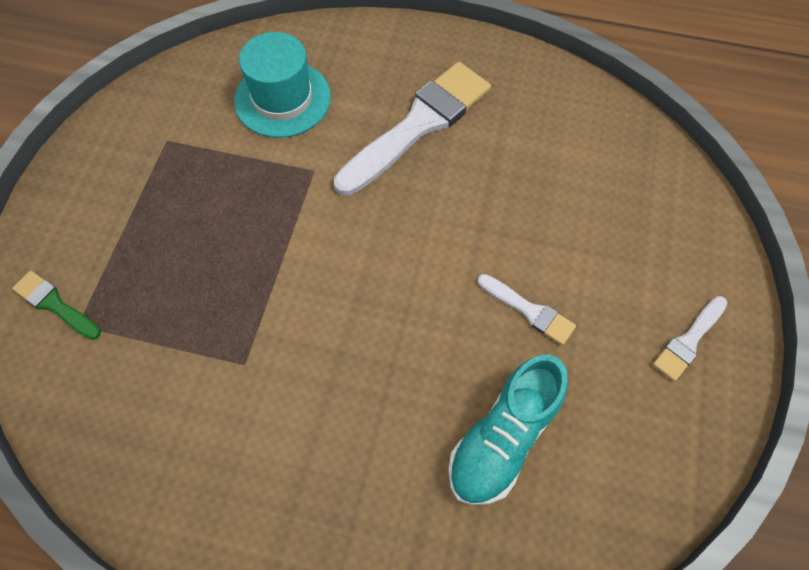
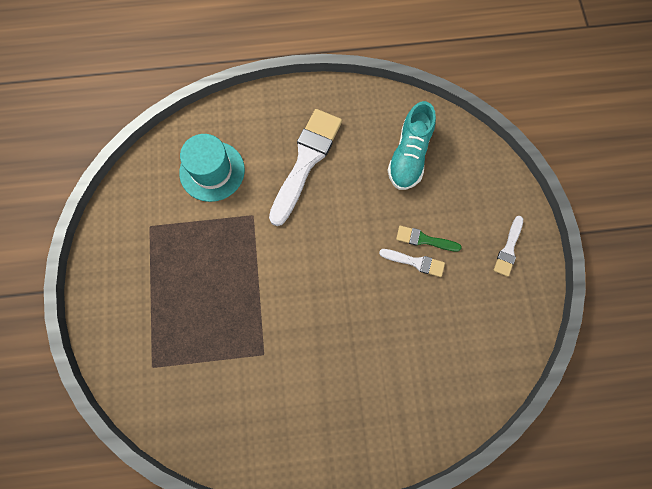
camera: 20 degrees left, 10 degrees up
green brush [12,271,101,340] -> green brush moved to [396,226,462,252]
turquoise shoe [448,355,568,505] -> turquoise shoe moved to [387,101,436,190]

